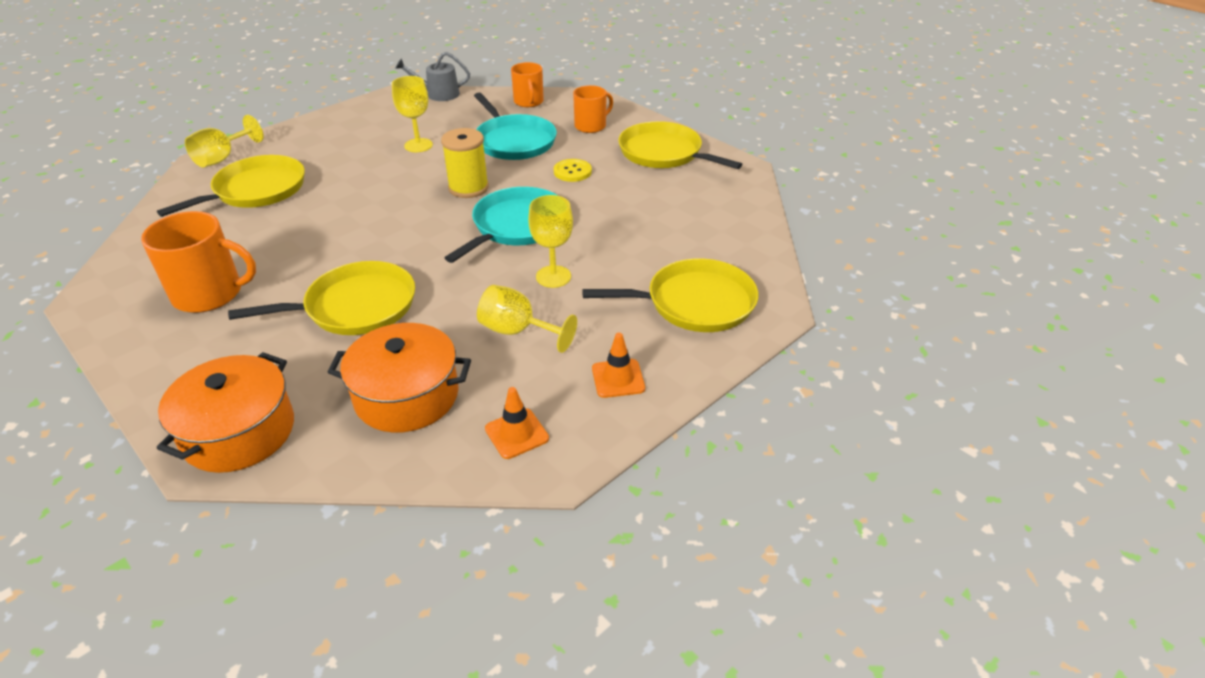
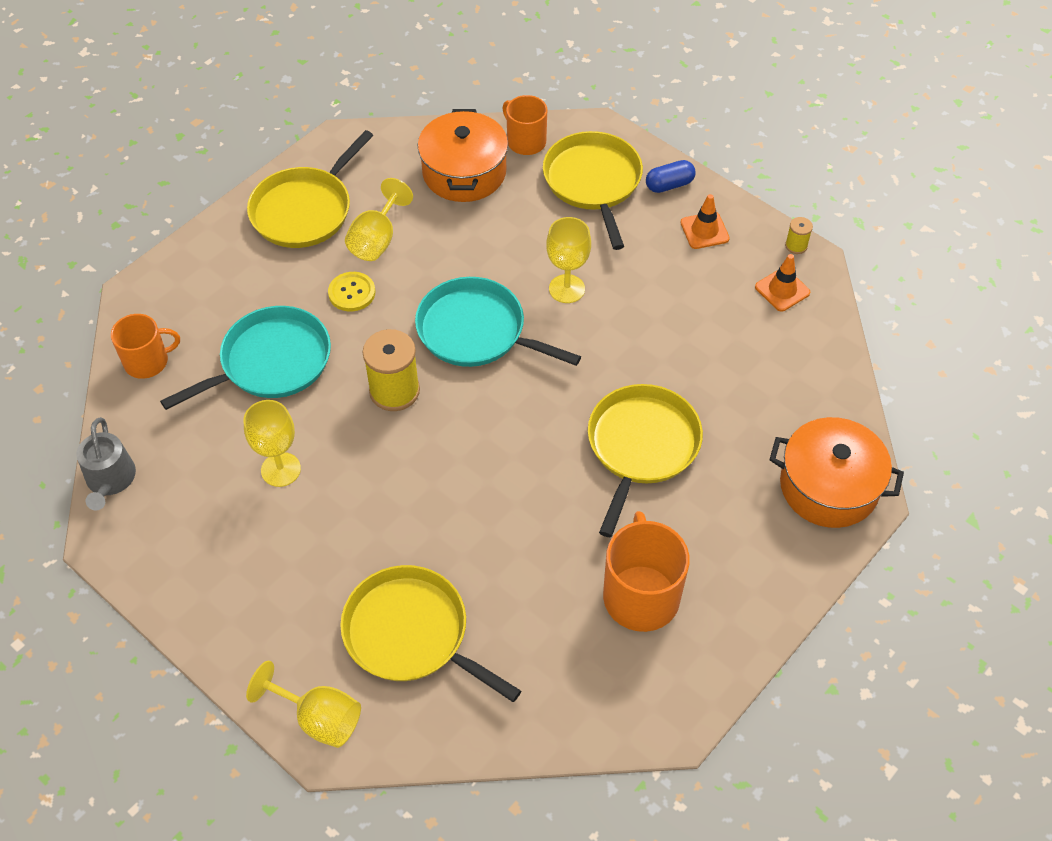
camera: 95 degrees left, 15 degrees up
yellow pan [228,261,415,335] -> yellow pan turned 45 degrees clockwise [588,384,703,537]
orange pot [328,323,471,433] -> orange pot moved to [418,109,508,202]
yellow goblet [477,285,577,353] -> yellow goblet moved to [345,178,413,261]
orange mug [573,85,613,133] -> orange mug moved to [503,95,547,155]
none -> blue capsule [646,160,695,193]
none -> yellow spool [785,217,813,254]

